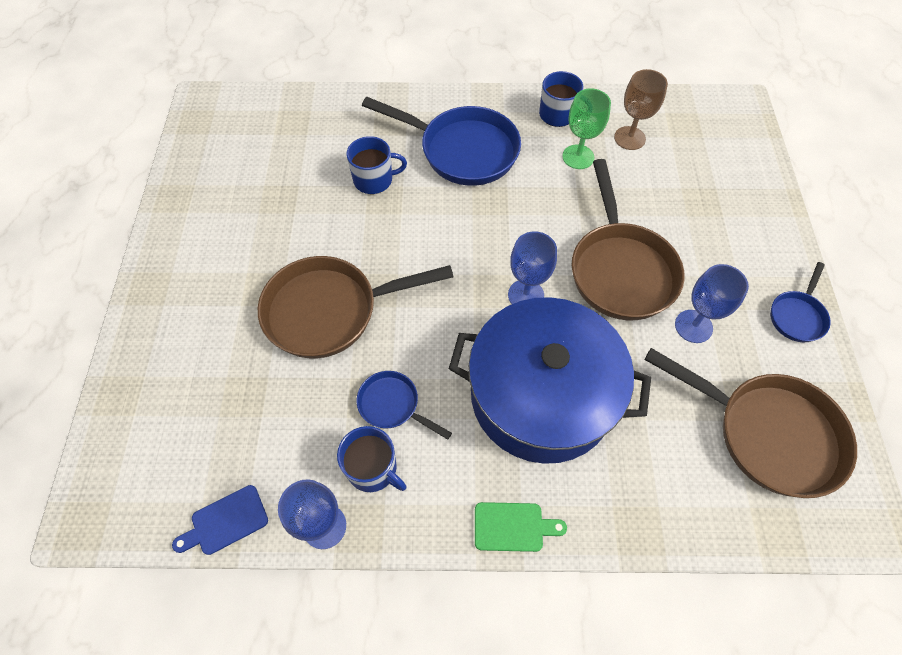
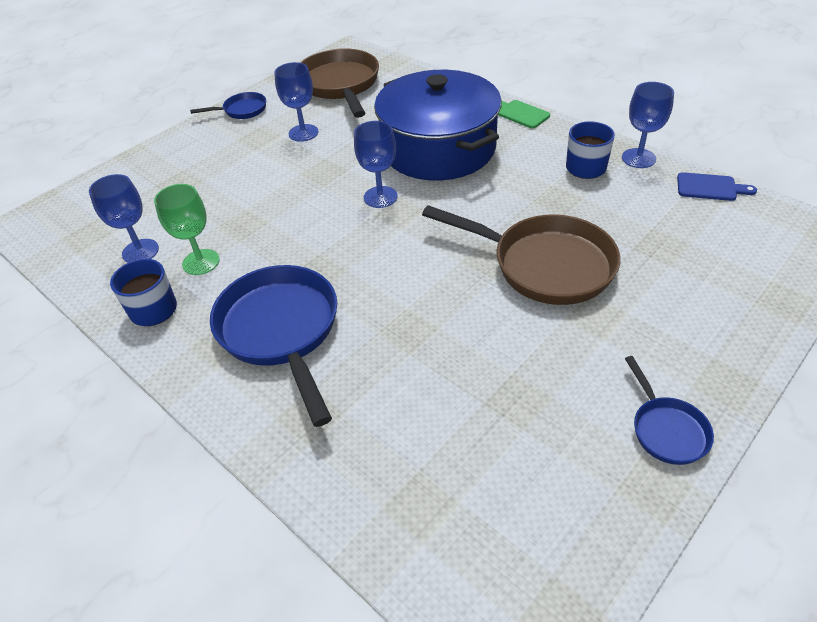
camera: 135 degrees left, 15 degrees down
blue mug [346,136,407,194] -> none
blue pan [356,371,452,440] -> blue pan moved to [625,356,714,465]
brown pan [572,159,685,320] -> none
brown goblet [614,69,668,150] -> blue goblet [89,174,159,263]

